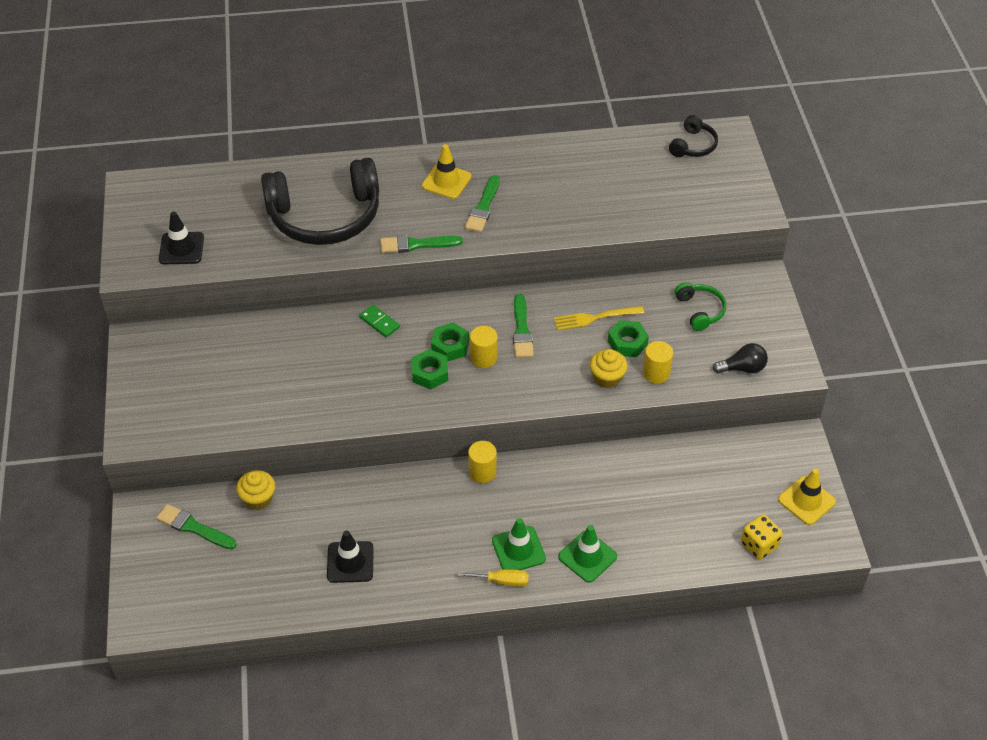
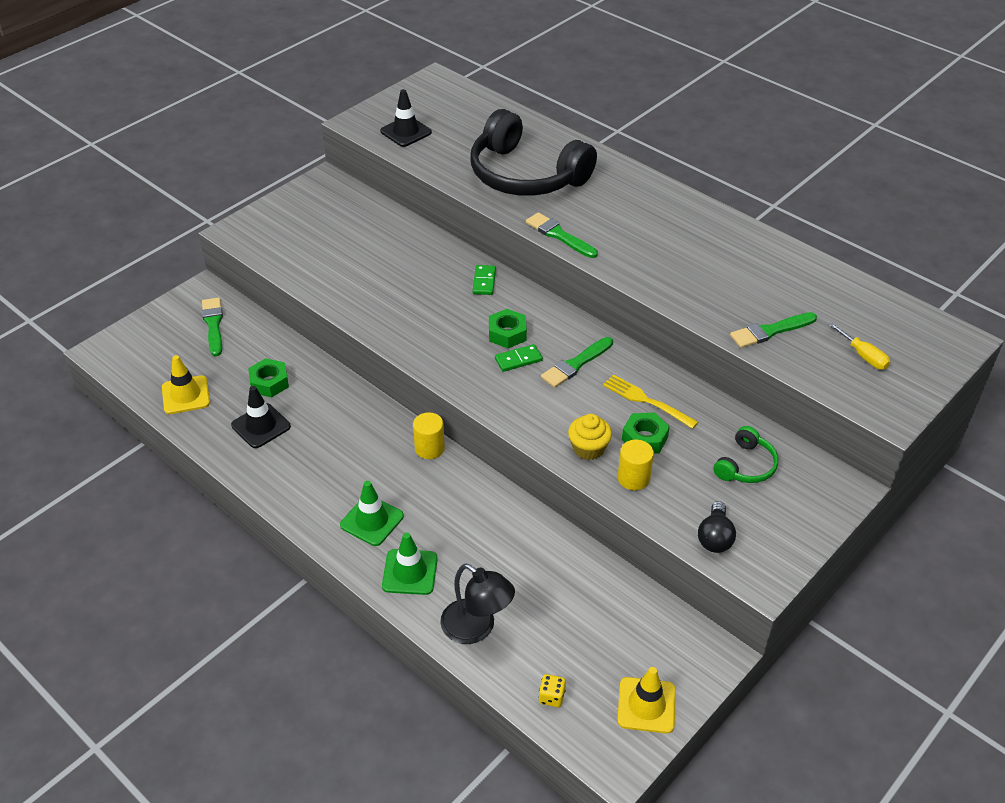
camera: 50 degrees right, 5 degrees down
yellow cupcake [236,470,275,510] -> none
green nut [412,349,448,389] -> green nut moved to [248,358,289,398]
yellow traffic cone [422,144,471,199] -> yellow traffic cone moved to [162,355,210,414]
yellow screwdriver [458,569,529,587] -> yellow screwdriver moved to [829,323,890,369]
green brush [465,175,500,232] -> green brush moved to [730,312,817,348]
yellow cylinder [470,326,498,368] -> green domino [495,344,543,372]
black headphones [669,115,718,157] -> none
black light bulb [713,343,768,373] -> black light bulb turned 60 degrees clockwise [698,501,736,553]
yellow dice [741,514,783,559] -> yellow dice [539,674,566,707], size x0.64
none -> black lamp [440,563,515,644]

